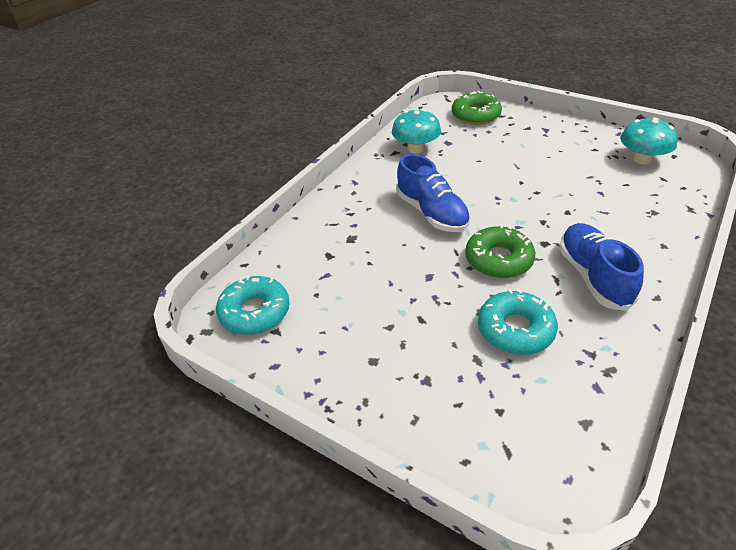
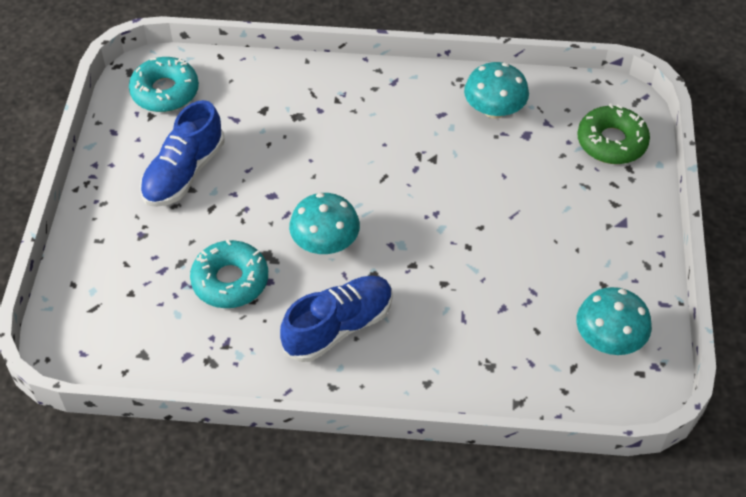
camera: 60 degrees right, 10 degrees up
blue shoe [396,154,471,232] -> blue shoe moved to [140,100,225,207]
green donut [465,224,535,278] -> turquoise mushroom [289,193,360,254]

